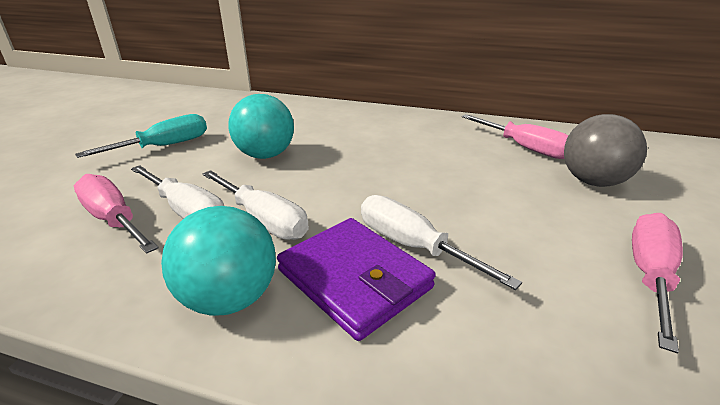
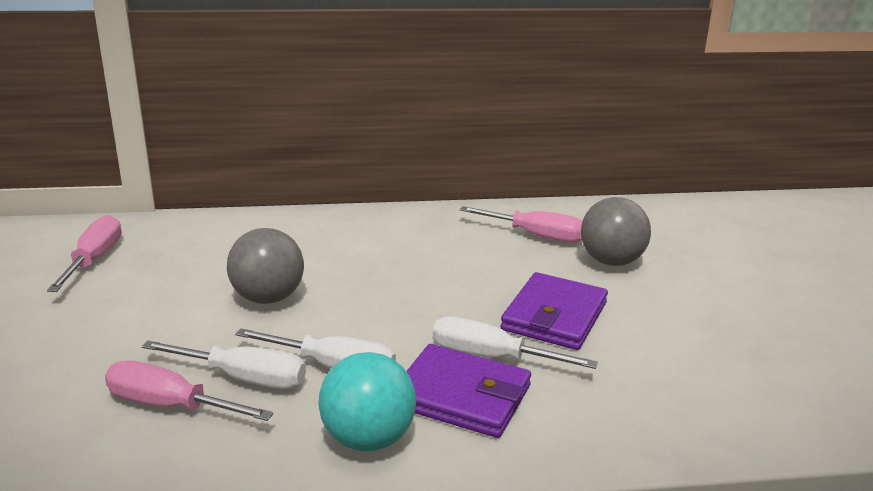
camera: 25 degrees left, 5 degrees down
turquoise screwdriver [75,114,207,158] -> none
turquoise ball [228,94,294,159] -> grey ball [227,228,304,304]
pink screwdriver [632,213,683,353] -> pink screwdriver moved to [47,215,122,292]
none -> purple wallet [501,272,608,350]

